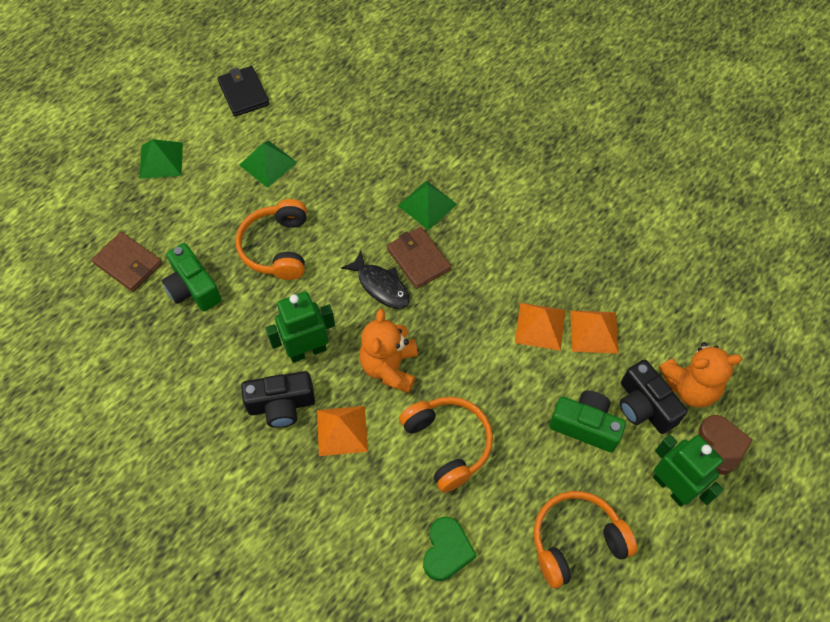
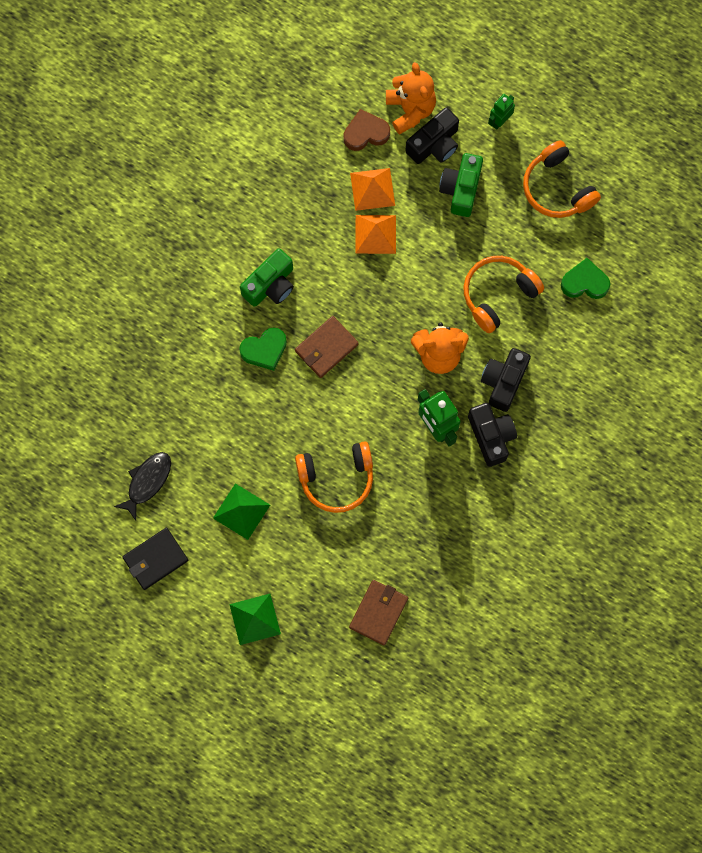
camera: 100 degrees left, 15 degrees up
green camera [162,243,222,311] -> green camera moved to [240,248,294,307]
orange pyramid [317,406,368,456] -> black camera [481,348,531,412]
black fish [341,251,410,309] -> black fish moved to [114,452,171,521]
green pyramid [398,180,457,230] -> green heart [239,327,287,371]
green robot [653,434,724,507] -> green robot [488,94,515,130], size x0.59
brown heart [699,415,753,475] -> brown heart moved to [344,109,390,151]

